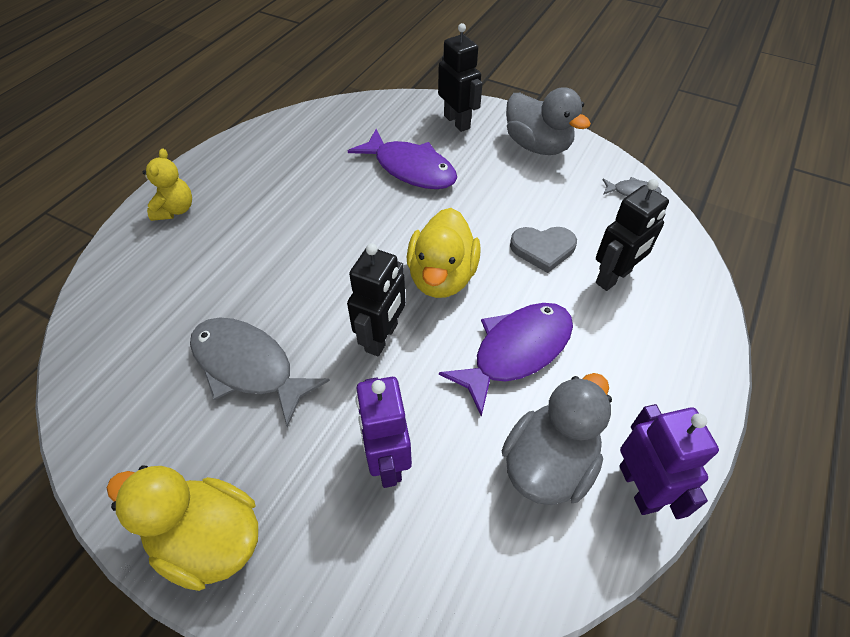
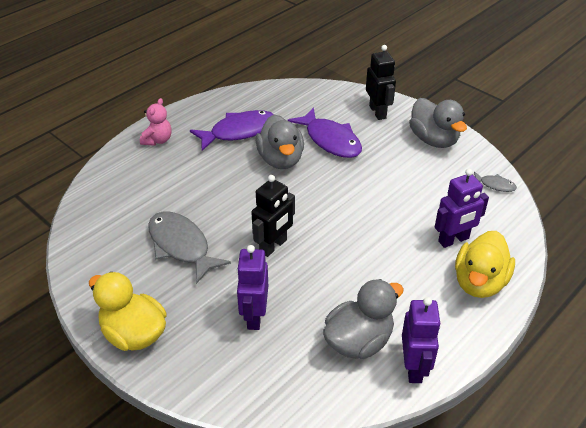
camera: 15 degrees right, 10 degrees down
yellow teddy bear [143,149,192,221] -> pink teddy bear [140,98,171,146]
yellow duck [407,208,481,298] -> yellow duck moved to [455,231,515,298]
purple fish [439,303,573,417] -> purple fish moved to [190,110,274,151]
grey heart [510,227,577,273] -> none
black robot [596,179,669,291] -> purple robot [435,169,489,248]
none -> grey duck [256,114,304,169]

